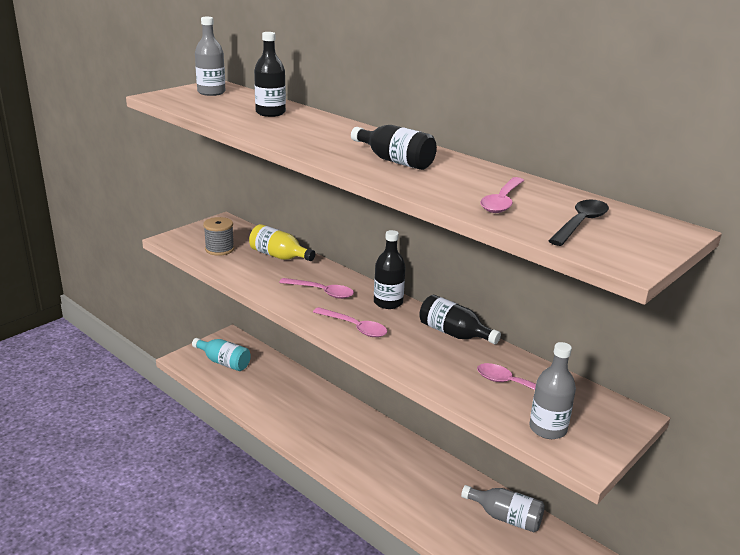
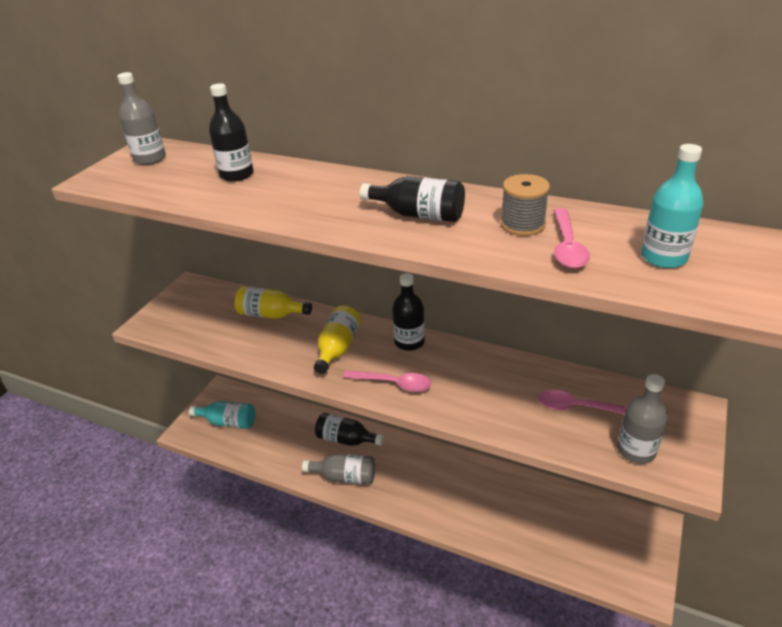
camera: 15 degrees left, 10 degrees up
grey spool [203,217,234,256] -> grey spool moved to [500,174,550,236]
pink spoon [279,278,354,299] -> yellow bottle [314,306,361,374]
black bottle [419,295,501,344] -> black bottle moved to [315,413,384,446]
grey bottle [461,485,545,532] -> grey bottle moved to [302,454,375,484]
black spoon [549,200,609,246] -> turquoise bottle [641,144,704,268]

